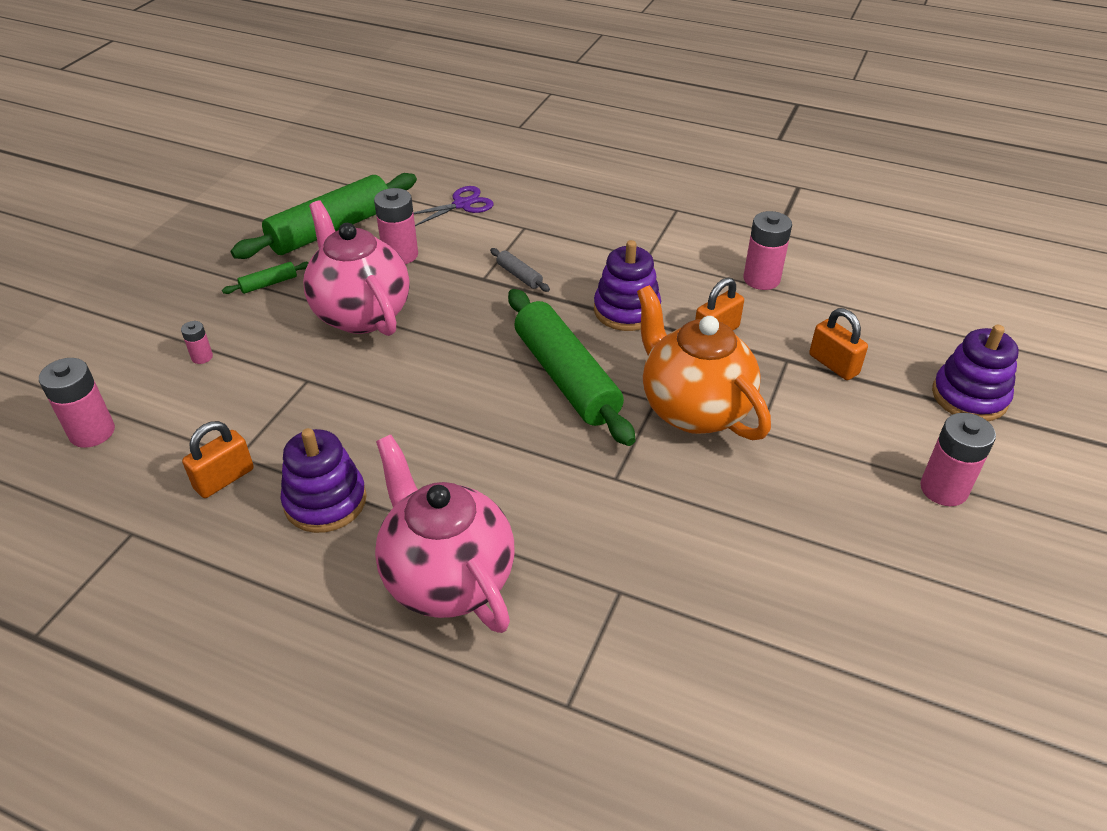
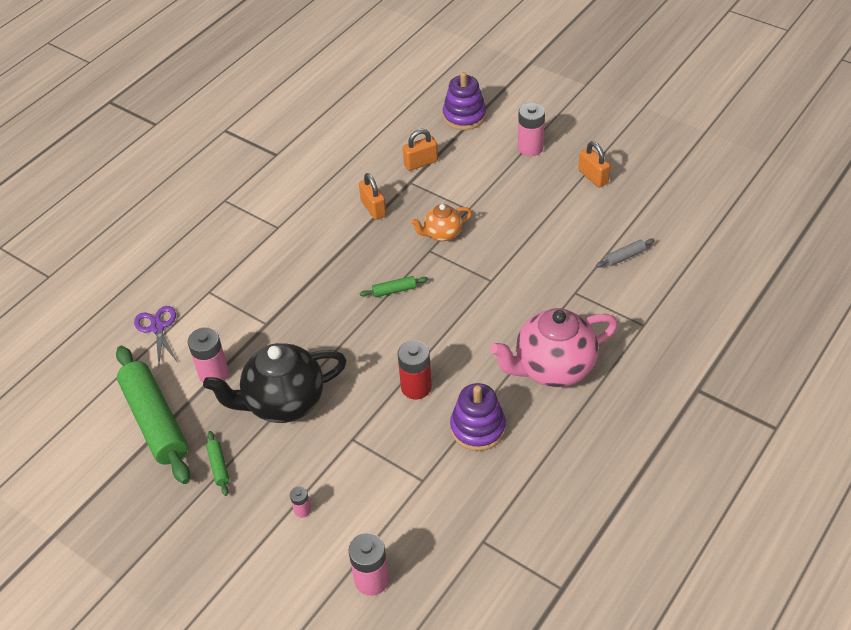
camera: 75 degrees left, 5 degrees up
orange padlock [182,421,254,498] -> orange padlock moved to [578,141,610,188]
pink teapot [303,200,410,336] -> black teapot [203,343,347,423]
grey rolling pin [490,248,550,292] -> grey rolling pin moved to [596,239,655,268]
green rolling pin [508,289,636,446] -> green rolling pin [360,276,428,297], size x0.41
purple stacking toy [594,240,661,331] -> none
orange teapot [637,285,771,440] -> orange teapot [411,204,472,241], size x0.52
pink battery [743,211,792,290] -> none
none -> red battery [398,340,432,399]

